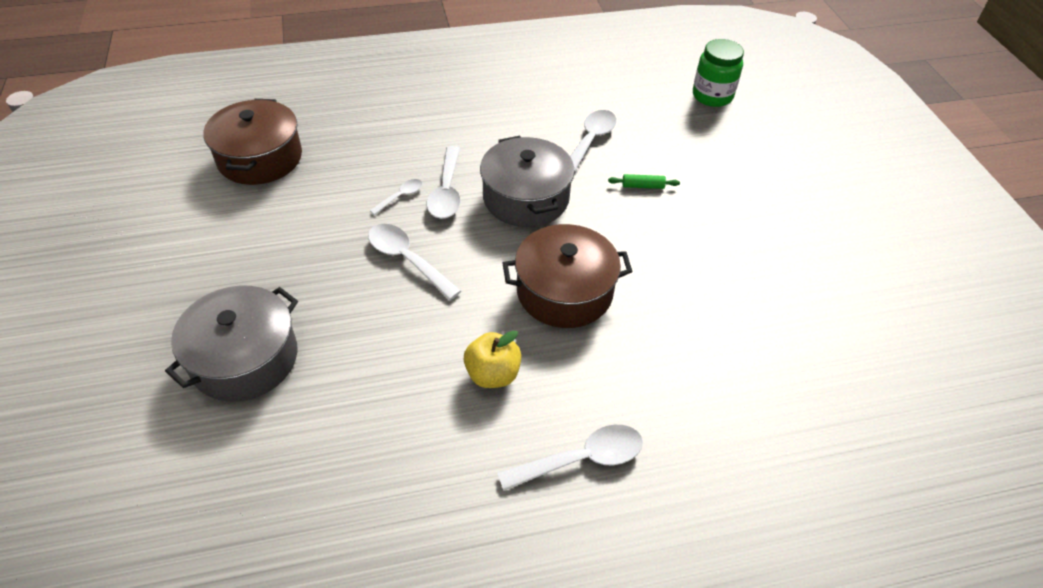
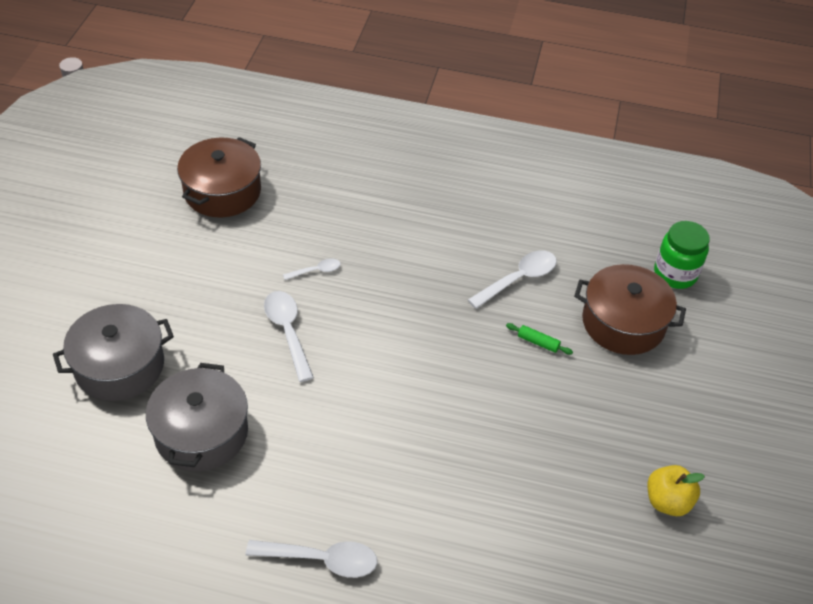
camera: 25 degrees right, 0 degrees up
white spoon [427,146,461,219] -> none
yellow apple [464,330,521,388] -> yellow apple moved to [648,465,705,516]
grey pot [480,135,575,227] -> grey pot moved to [146,363,248,471]
brown pot [503,224,632,328] -> brown pot moved to [574,264,686,355]

